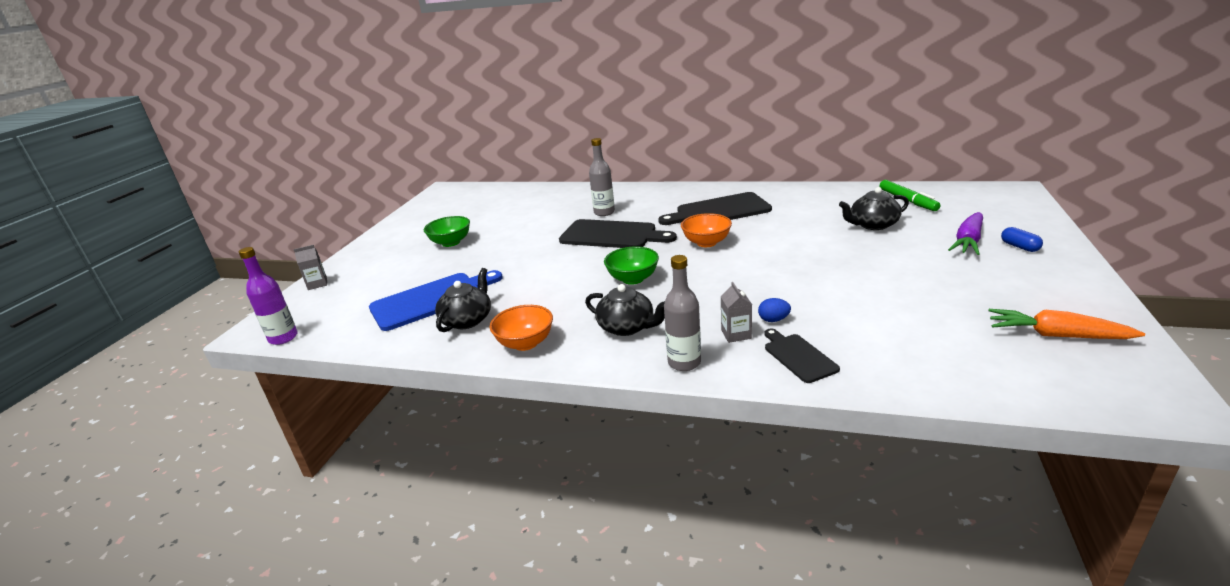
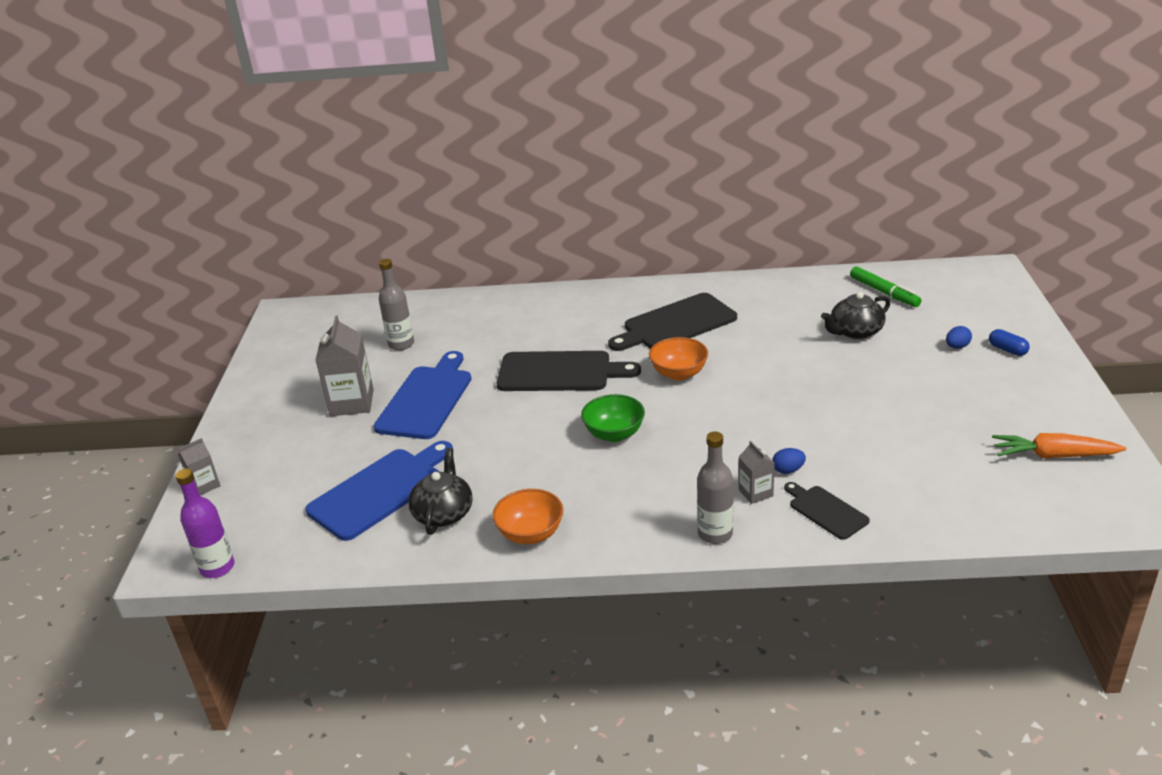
camera: 15 degrees left, 5 degrees up
green bowl [424,216,470,247] -> grey carton [316,315,374,416]
black teapot [585,284,665,336] -> none
grey bottle [589,138,615,216] -> grey bottle moved to [379,259,414,350]
purple carrot [948,212,983,255] -> blue egg [946,326,972,349]
none -> blue cutting board [373,351,472,439]

